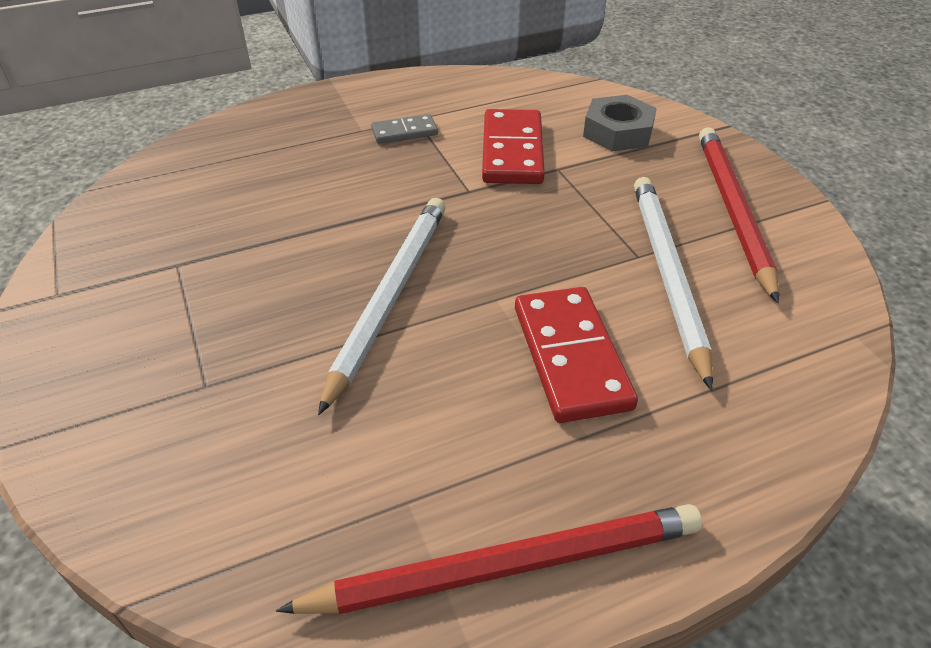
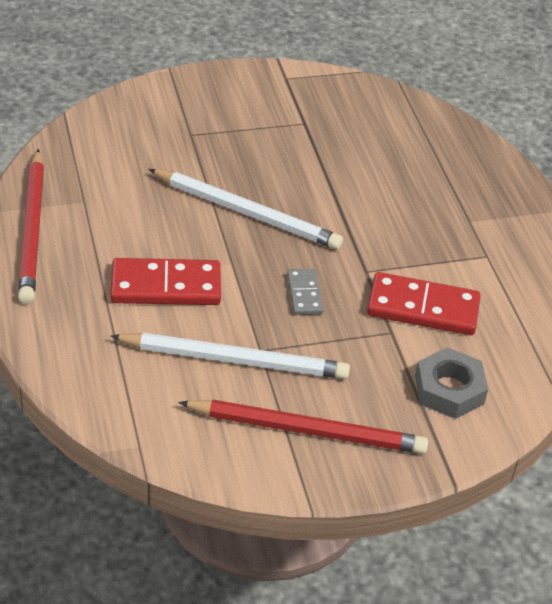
camera: 95 degrees right, 0 degrees up
grey domino [371,114,438,144] -> grey domino moved to [287,269,324,315]

